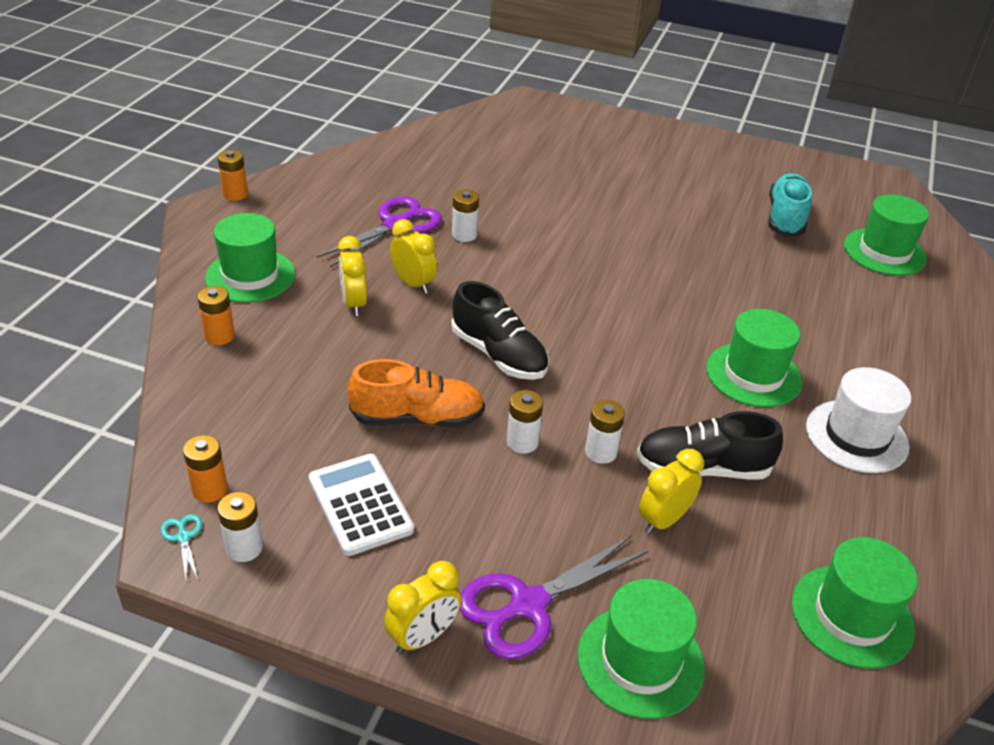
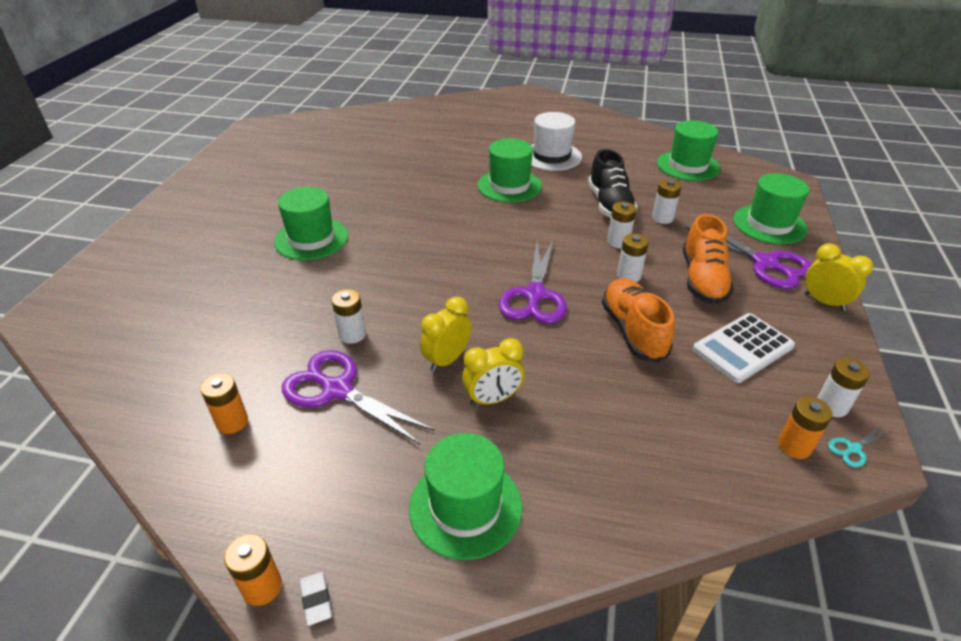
camera: 95 degrees left, 0 degrees up
orange battery [197,286,235,345] -> orange battery moved to [200,373,248,434]
black shoe [451,281,549,380] -> purple scissors [499,239,567,324]
yellow clock [639,449,704,534] -> white battery [652,179,682,224]
turquoise shoe [768,173,812,237] -> none
green hat [844,194,929,276] -> green hat moved to [274,187,348,260]
none -> white eraser [300,572,332,626]
none -> orange shoe [683,214,734,304]

